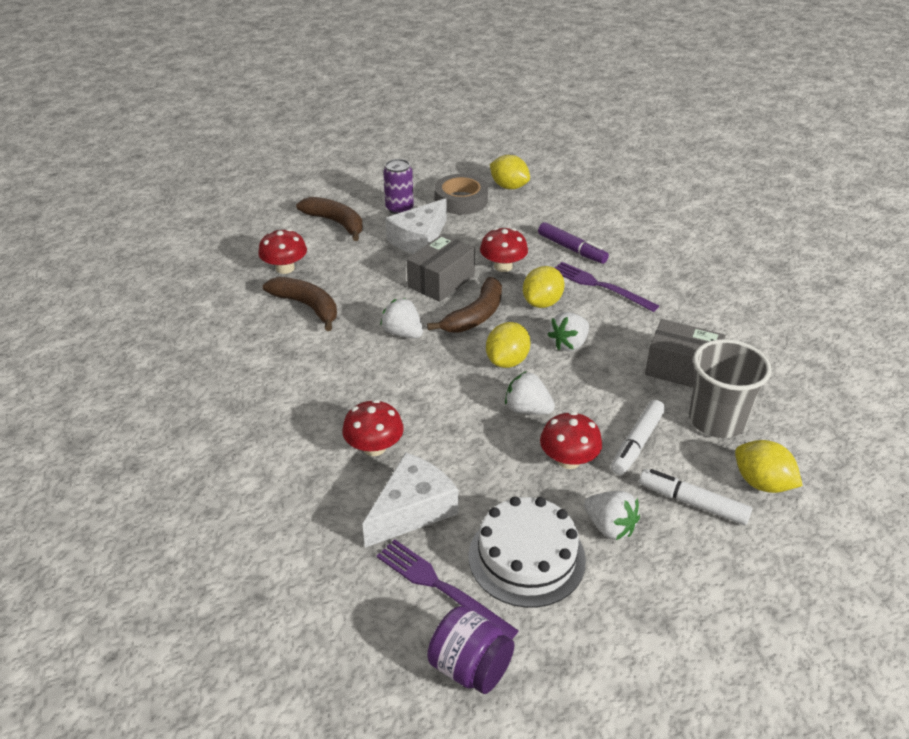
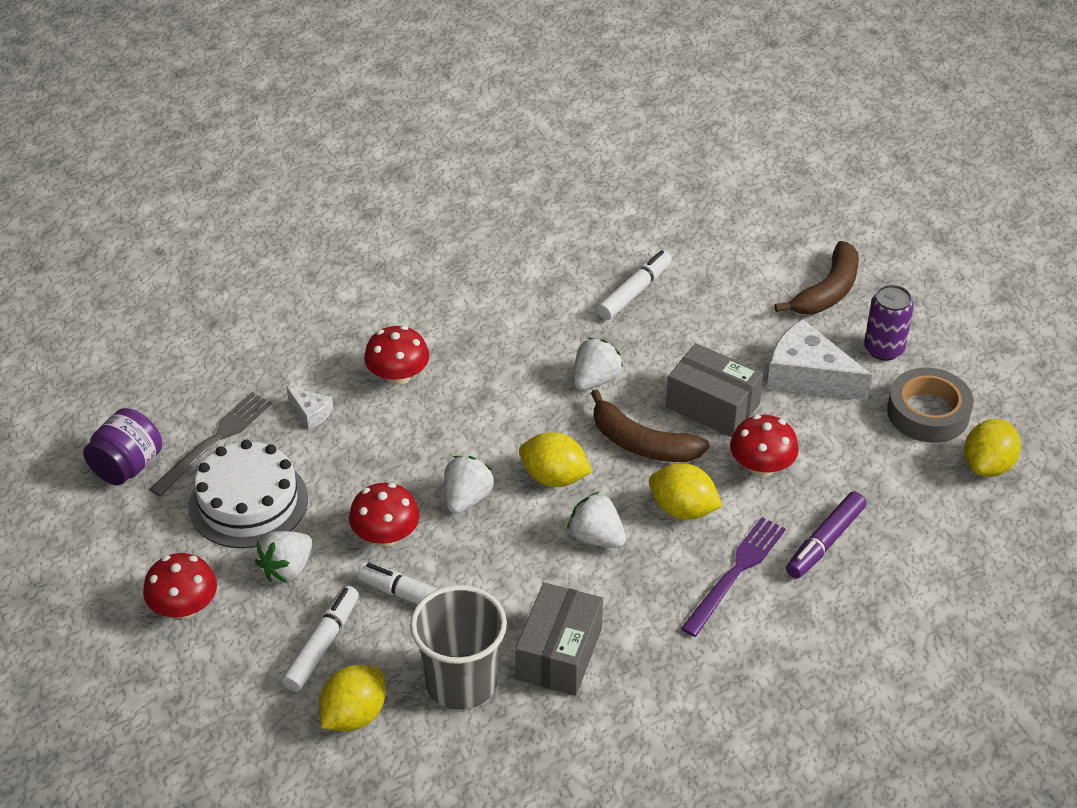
camera: 85 degrees right, 5 degrees up
red mushroom [258,229,307,274] -> red mushroom moved to [143,553,217,619]
brown banana [263,277,337,331] -> white marker [597,250,672,320]
white cheese [362,452,458,548] -> white cheese [287,387,333,430], size x0.48
purple fork [377,539,519,639] -> grey fork [149,392,272,497]

